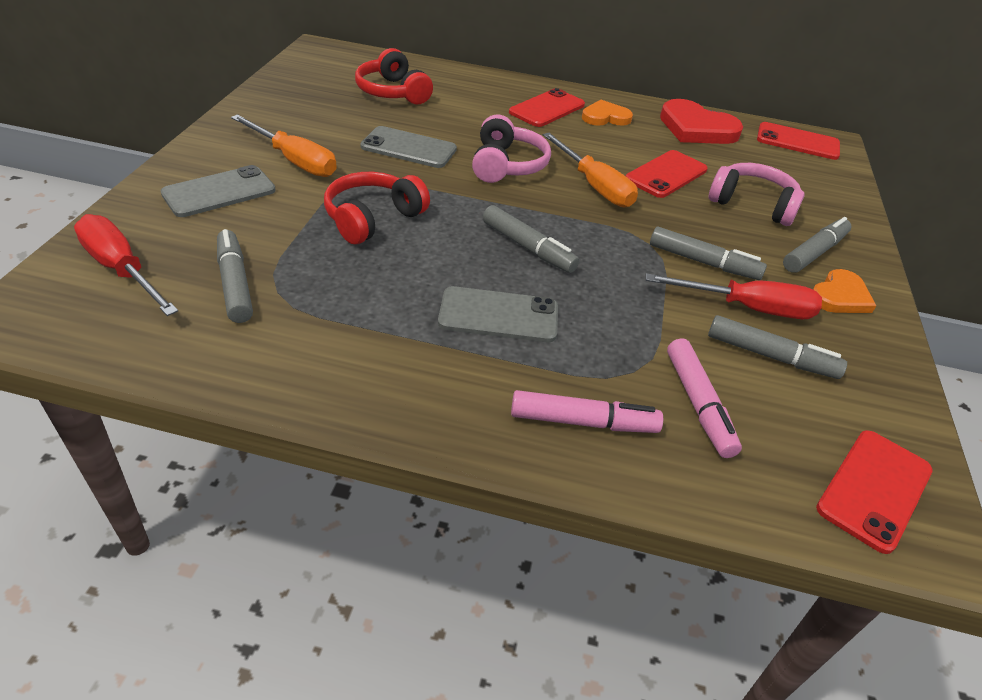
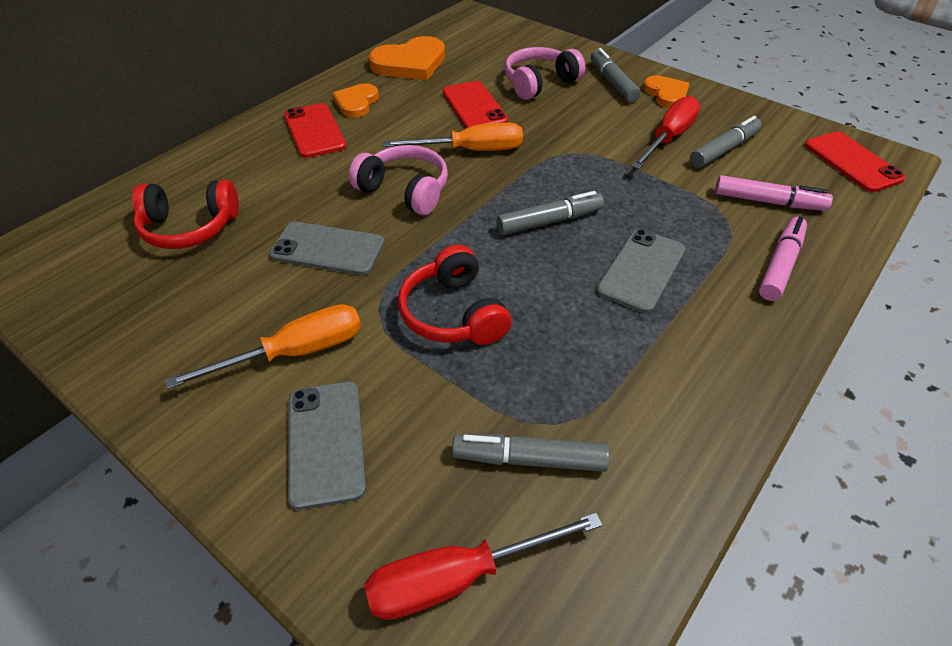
camera: 60 degrees left, 5 degrees up
grey phone [360,126,457,168] -> grey phone turned 60 degrees clockwise [269,222,385,275]
grey marker [650,227,767,280] -> none
red heart [660,99,743,144] -> orange heart [368,36,445,80]
red phone [757,122,840,160] -> none

